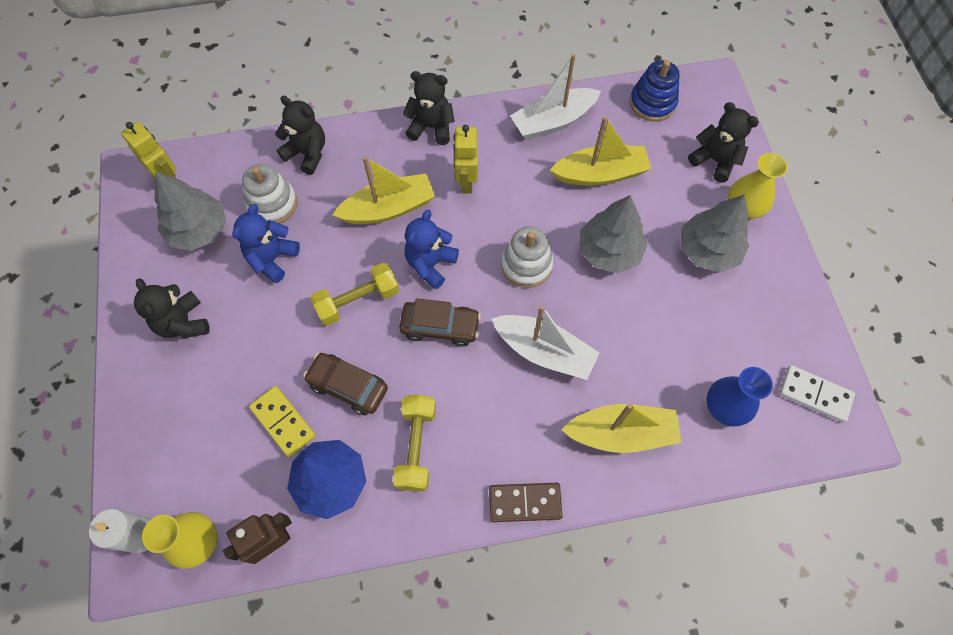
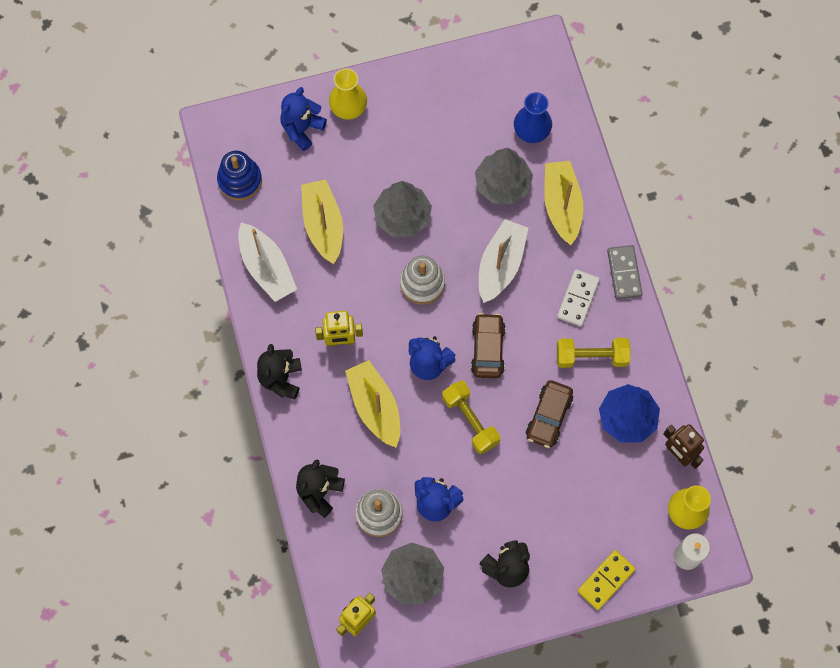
camera: 95 degrees left, 5 degrees up
yellow domino [249,386,316,457] -> yellow domino moved to [577,550,636,610]
brown domino [489,483,563,522] -> grey domino [607,245,642,299]
grey tree [681,194,749,273] -> grey tree moved to [475,148,533,205]
black teddy bear [688,102,759,183] -> blue teddy bear [280,87,327,151]
white domino [779,365,855,423] -> white domino moved to [557,269,600,327]

